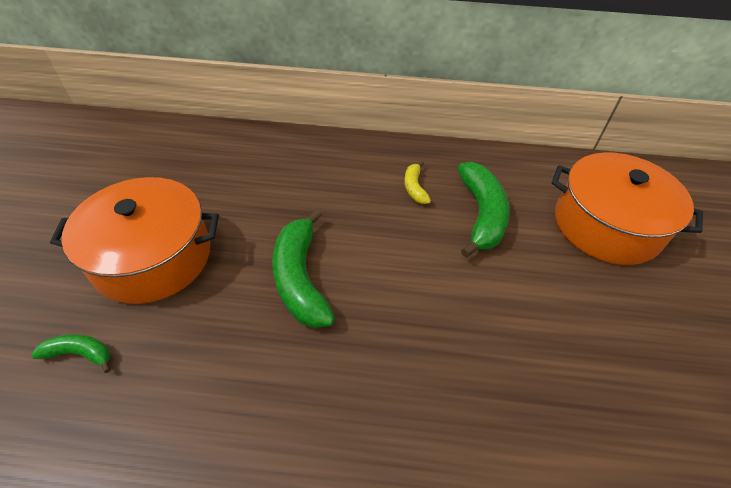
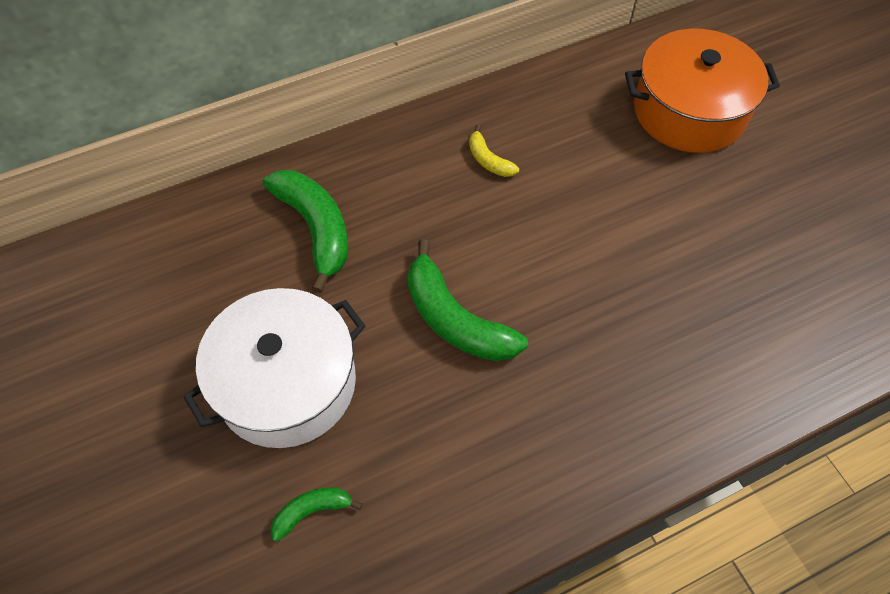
camera: 30 degrees left, 10 degrees up
orange pot [50,177,219,304] -> white pot [183,288,365,448]
green banana [458,162,510,258] -> green banana moved to [263,170,348,294]

